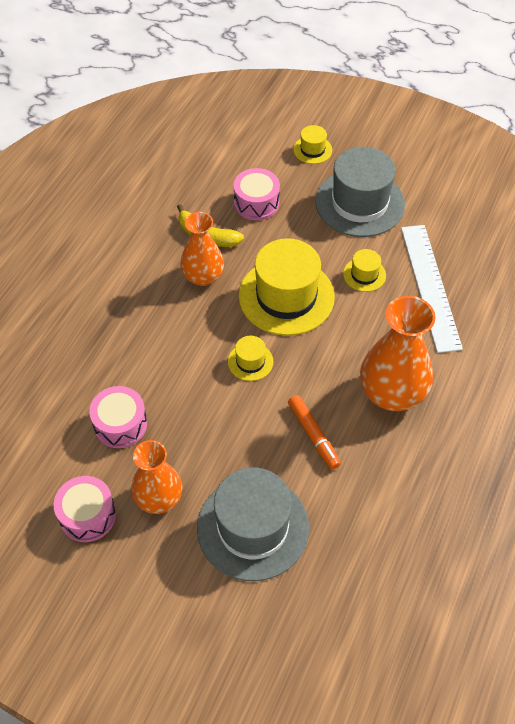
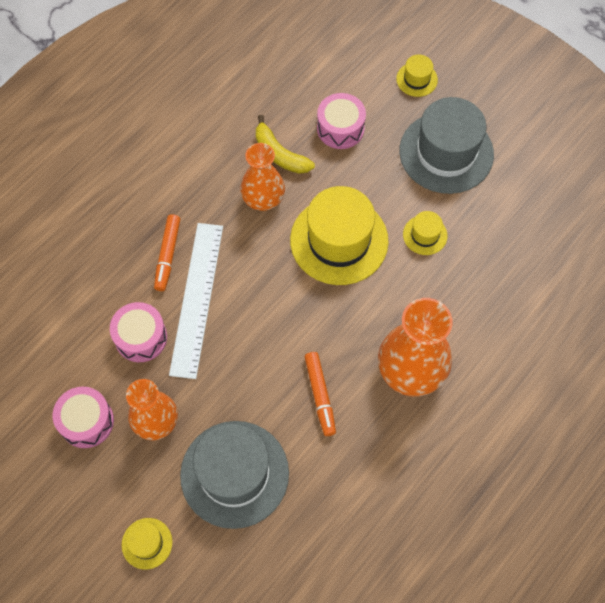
camera: 15 degrees right, 10 degrees up
yellow hat [228,336,273,381] -> yellow hat moved to [122,518,172,569]
white ruler [401,225,463,353] -> white ruler moved to [169,223,223,379]
none -> orange marker [154,214,180,291]

